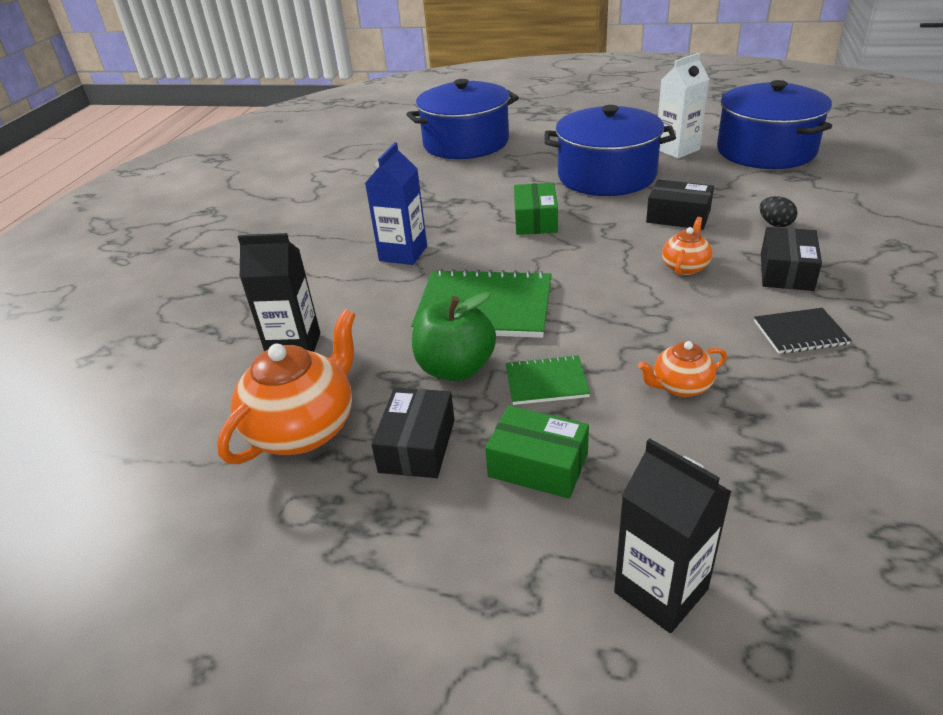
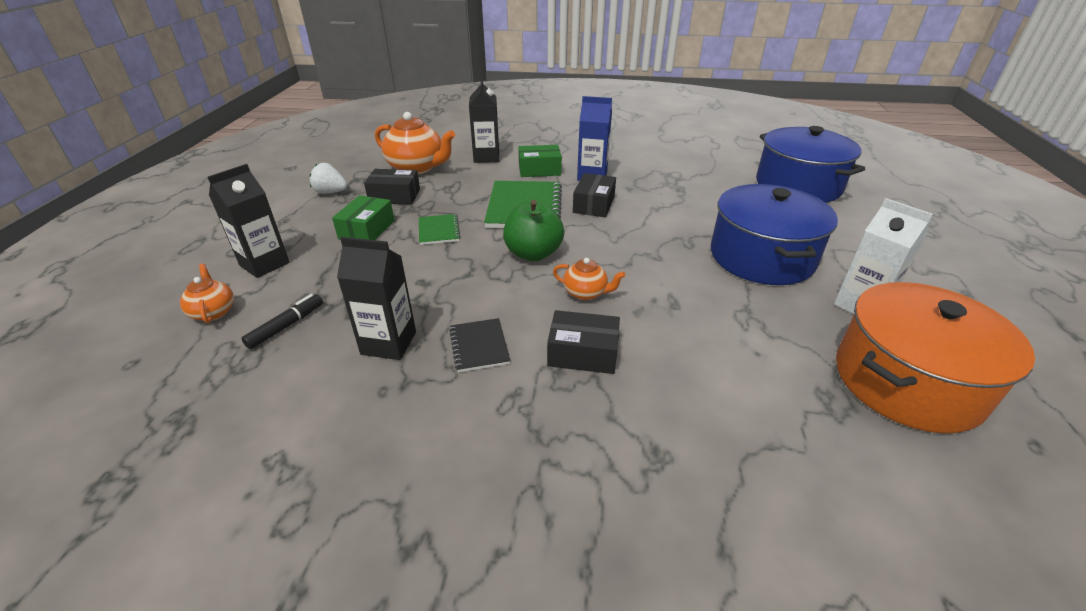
camera: 80 degrees right, 0 degrees up
green apple [412,292,496,381] -> green apple moved to [503,200,564,261]
green box [514,183,558,235] -> green box moved to [518,145,562,177]
orange teapot [638,341,727,397] -> orange teapot moved to [180,264,234,324]
black box [646,179,714,230] -> black box moved to [573,173,616,217]
blue pot [717,80,832,169] -> orange pot [836,282,1035,434]
black egg [760,196,798,227] -> none
none -> black marker [241,294,323,349]
none -> white strawberry [310,163,348,194]
none -> black carton [337,237,416,360]

